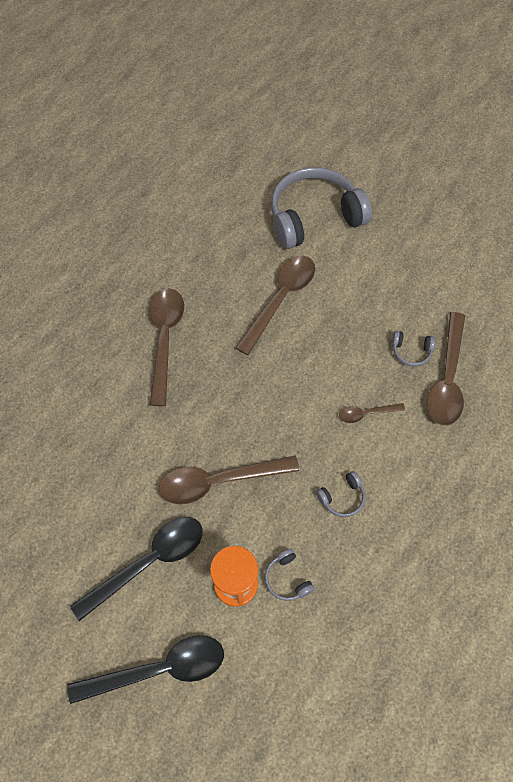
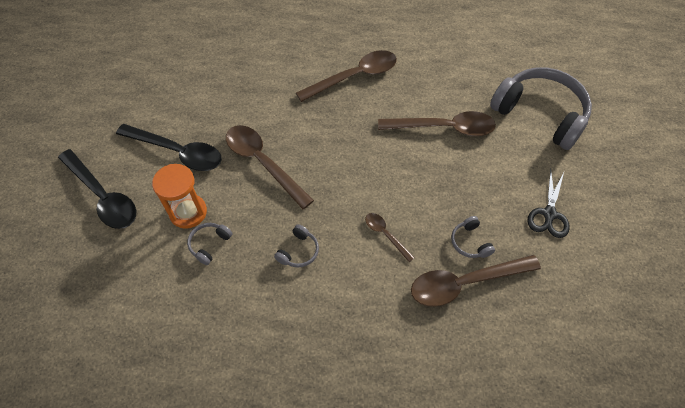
camera: 60 degrees right, 5 degrees down
grey headphones [316,471,365,517] -> grey headphones turned 90 degrees counterclockwise [274,224,319,267]
none -> black scissors [528,169,570,238]

